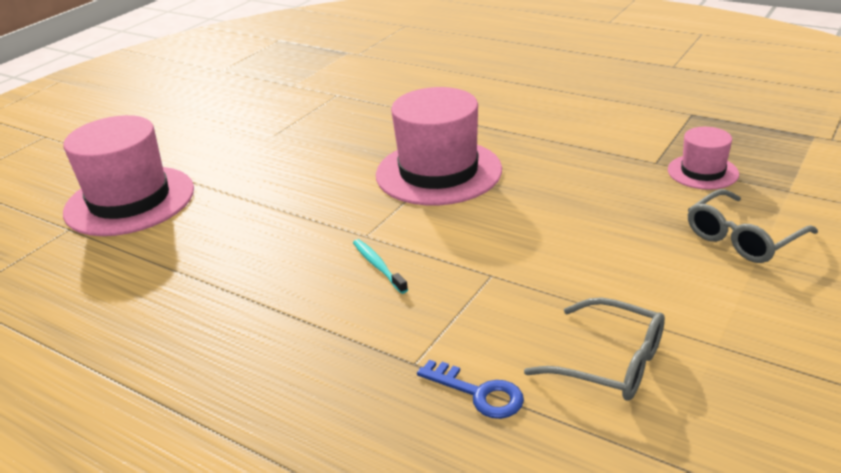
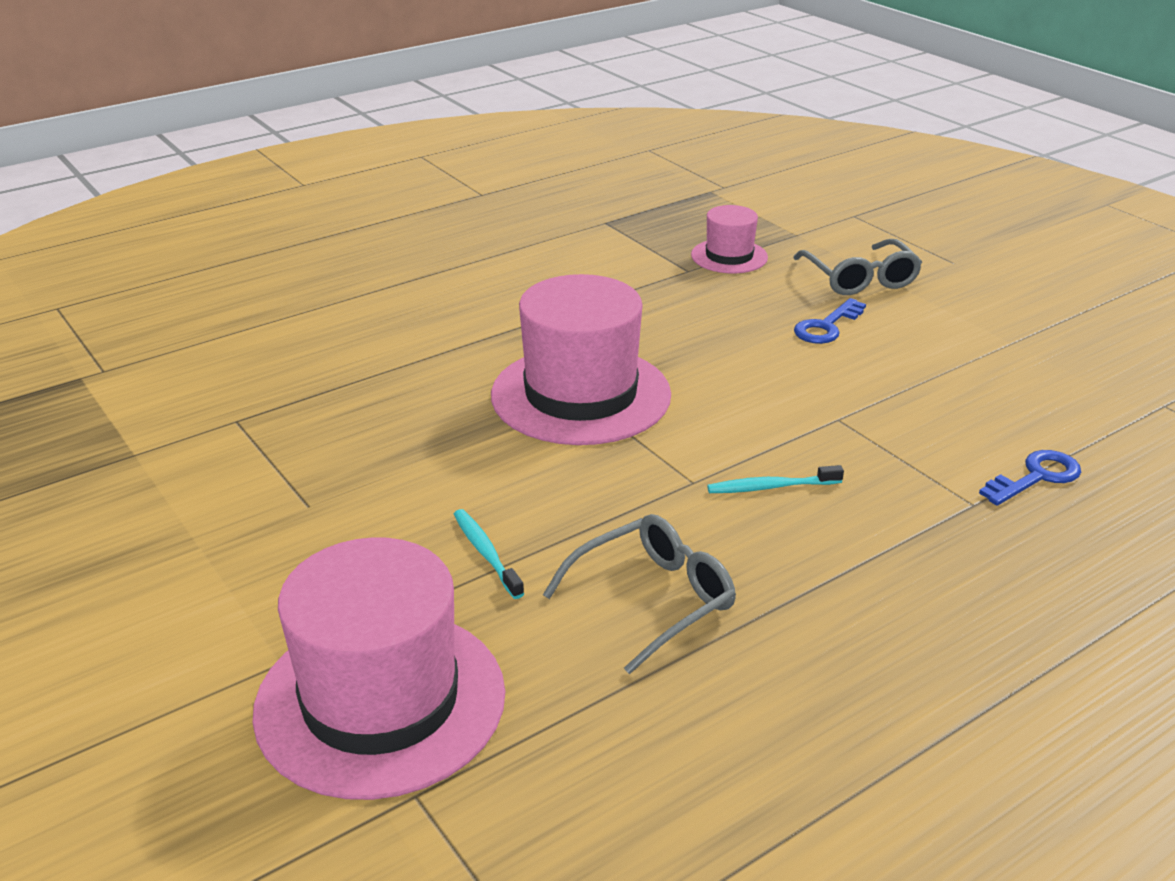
camera: 70 degrees left, 0 degrees up
grey glasses [524,297,665,401] -> grey glasses moved to [543,514,736,674]
none -> turquoise toothbrush [454,509,524,599]
none -> blue key [794,298,866,344]

